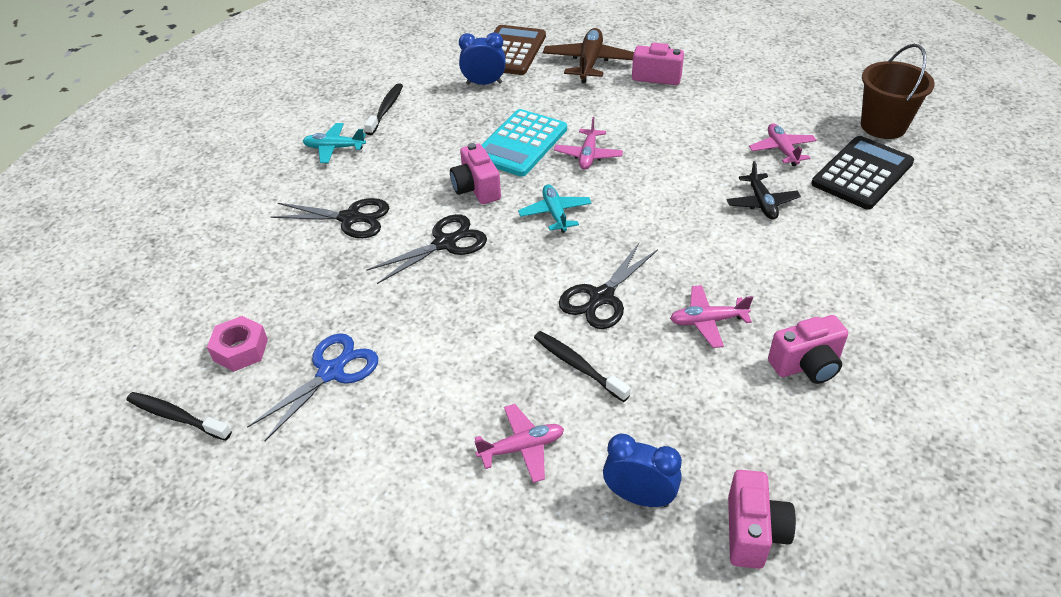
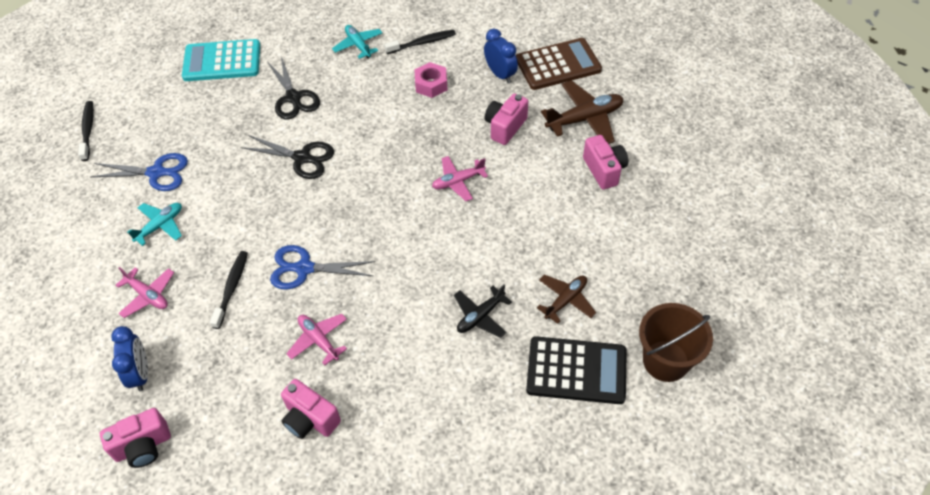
camera: 55 degrees right, 10 degrees up
pink nut [207,316,268,372] -> pink nut moved to [414,62,448,98]
pink camera [450,143,501,204] -> pink camera moved to [485,93,528,145]
turquoise calculator [482,109,567,177] -> turquoise calculator moved to [182,39,260,81]
turquoise plane [518,185,592,233] -> turquoise plane moved to [127,203,182,246]
black scissors [559,243,658,329] -> blue scissors [270,245,375,290]
pink plane [749,123,817,166] -> brown plane [537,275,596,324]

